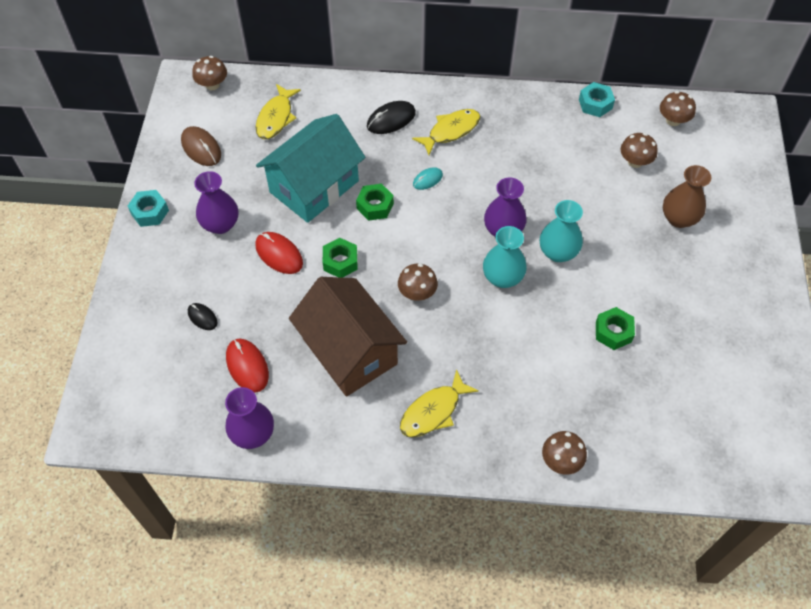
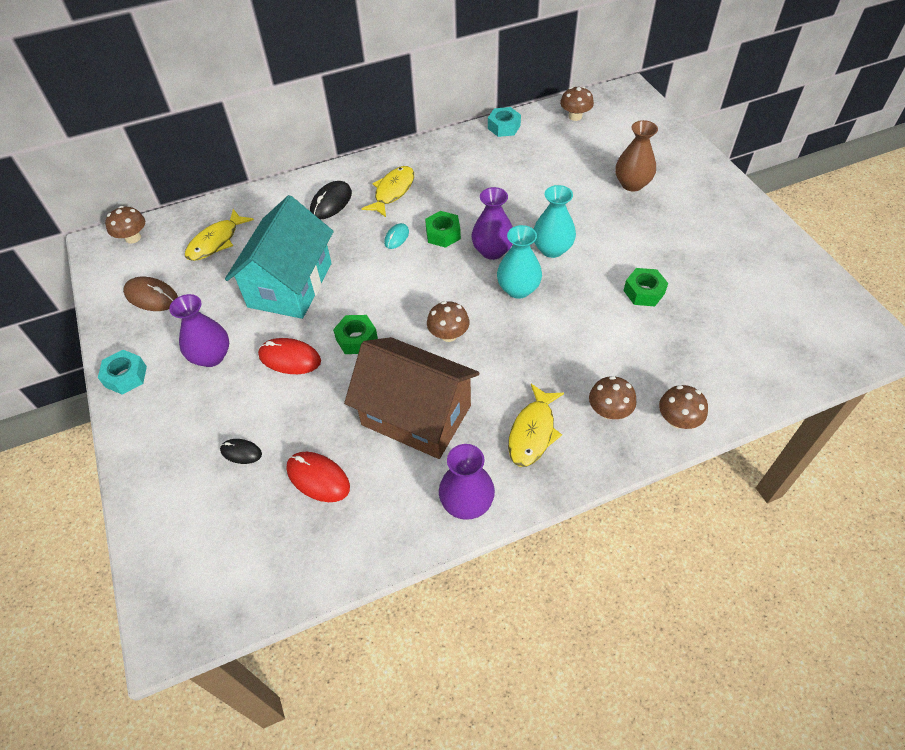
camera: 25 degrees left, 5 degrees down
purple vase [225,387,274,449] -> purple vase moved to [439,444,495,520]
yellow fish [256,84,301,139] -> yellow fish turned 45 degrees clockwise [185,209,254,261]
green nut [356,183,394,221] -> green nut moved to [425,211,461,248]
brown mushroom [621,133,658,168] -> brown mushroom moved to [589,376,637,419]

